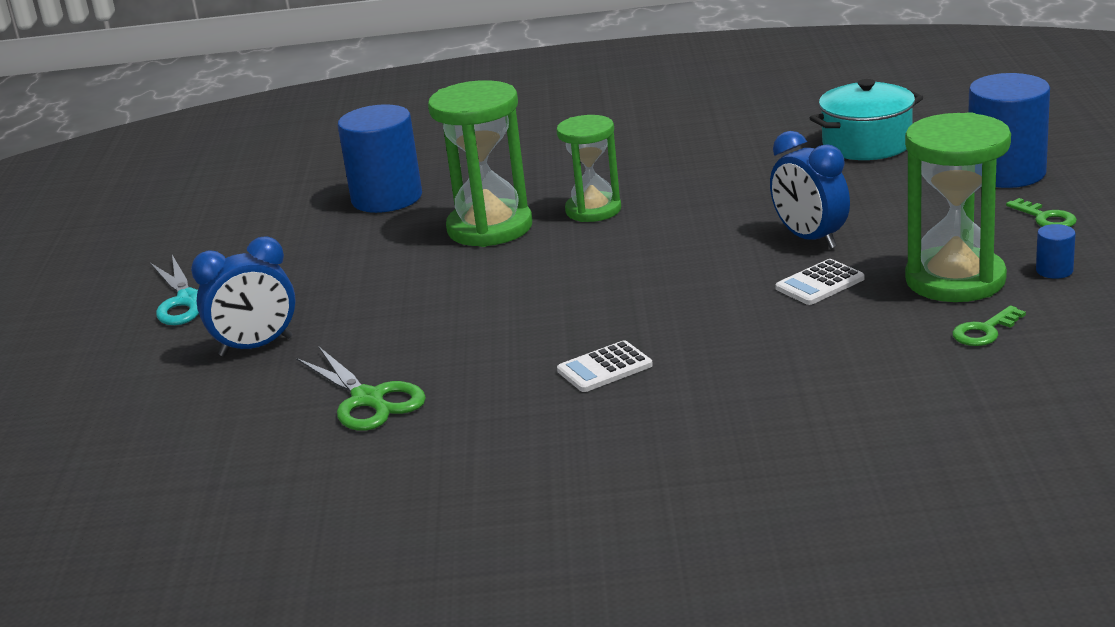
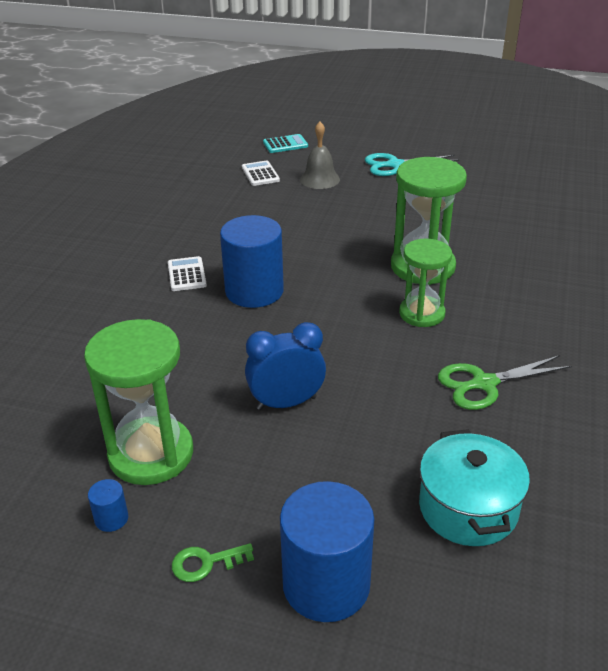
camera: 105 degrees right, 10 degrees up
blue clock [191,236,296,357] -> grey bell [300,122,340,189]
green scissors [296,347,426,431] -> green scissors moved to [438,355,572,410]
blue cylinder [338,104,422,213] -> blue cylinder moved to [220,215,284,308]
white calculator [775,259,865,305] -> white calculator moved to [242,160,280,186]
green key [952,306,1026,346] -> none
none -> turquoise calculator [263,134,308,153]

